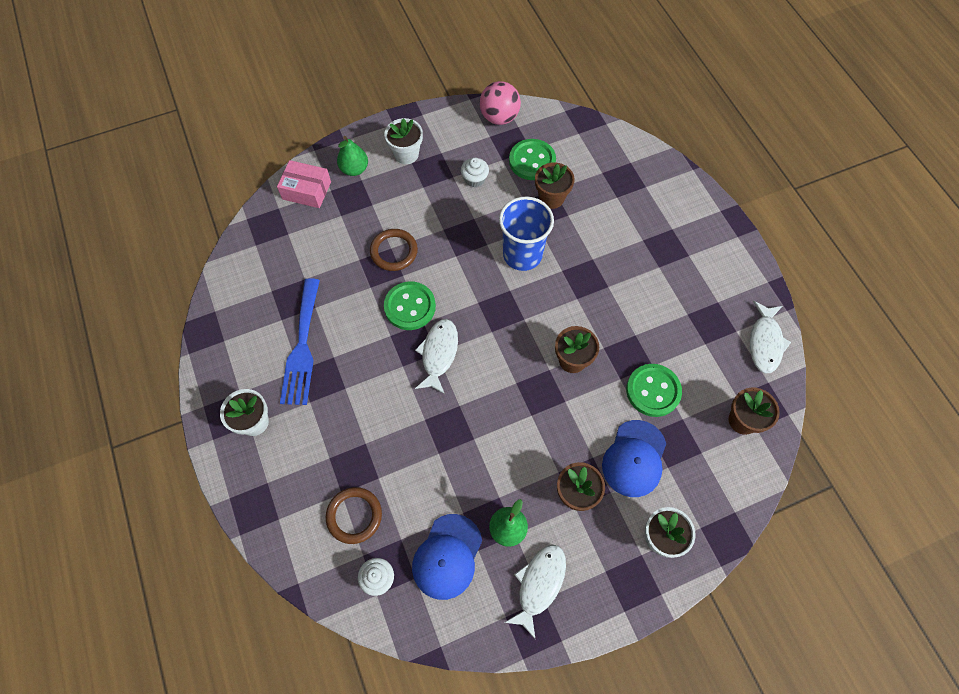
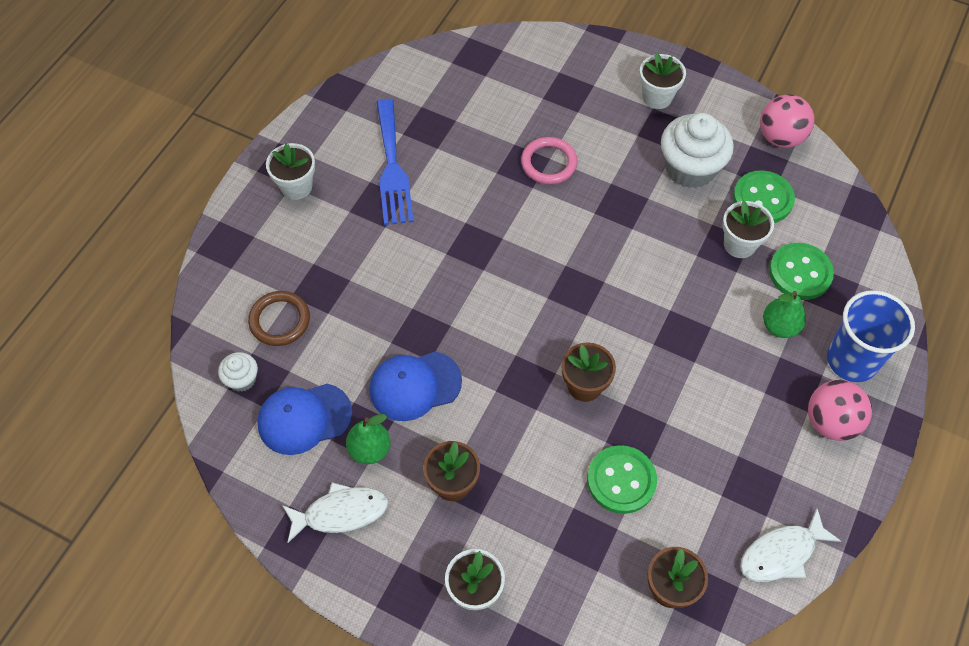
camera: 50 degrees right, 5 degrees down
pink box [277,160,331,208] -> none
blue fork [280,278,320,405] -> blue fork turned 60 degrees counterclockwise [377,99,414,225]
green pear [337,136,368,176] -> green pear moved to [763,291,806,338]
brown ring [370,229,418,271] -> pink ring [521,137,578,184]
green button [384,281,436,330] -> green button moved to [769,243,834,300]
white fish [415,319,458,394] -> none
white cupcake [461,157,489,188] -> white cupcake [661,113,734,188], size x2.03
blue cup [499,197,554,271] -> blue cup moved to [827,290,915,382]
brown flower pot [535,162,575,209] -> white flower pot [722,201,774,258]
blue cap [602,420,666,497] -> blue cap moved to [370,351,462,421]
none -> pink ball [808,380,872,441]

